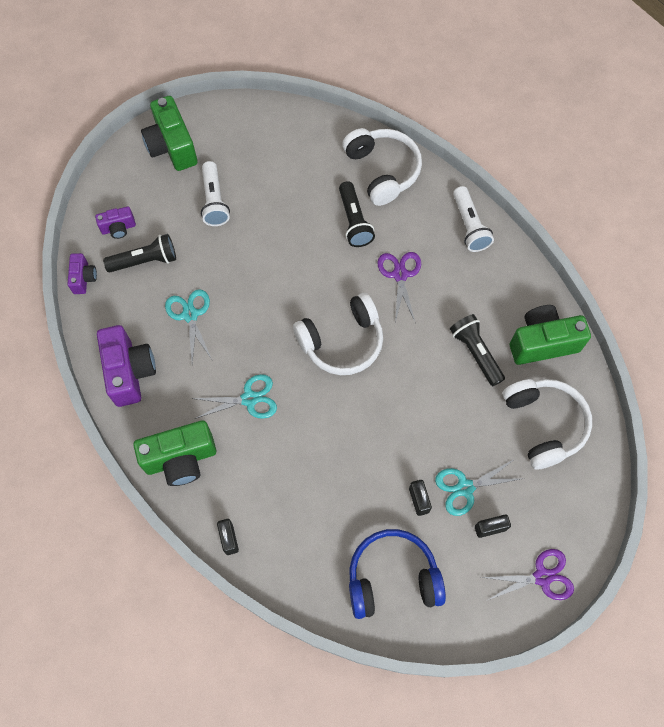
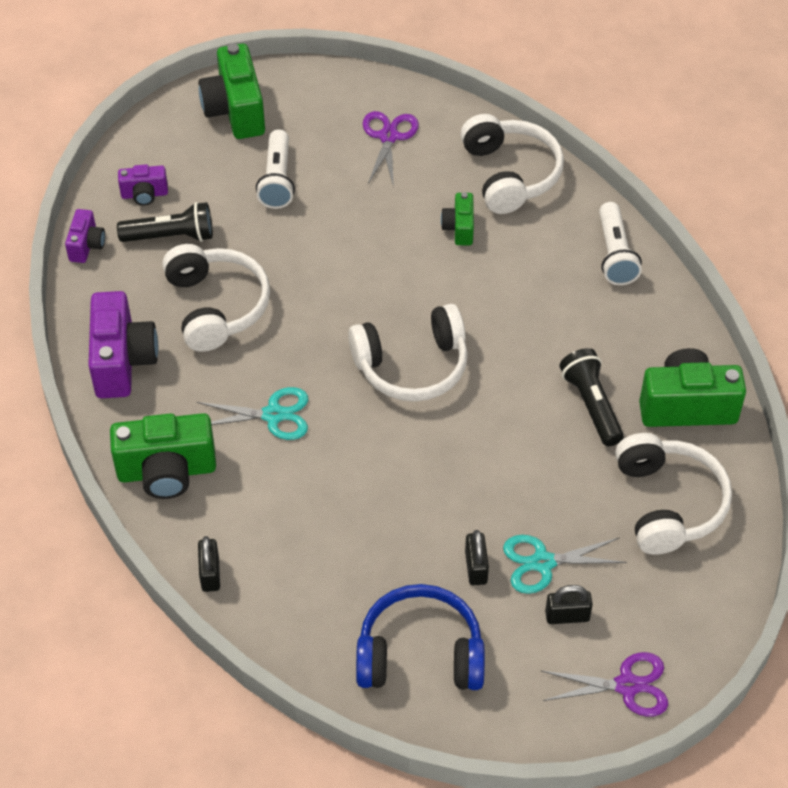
camera: 10 degrees right, 15 degrees down
turquoise scissors [165,289,212,363] -> white headphones [162,244,270,352]
black flashlight [339,181,375,247] -> green camera [441,192,474,245]
purple scissors [377,252,421,323] -> purple scissors moved to [363,111,419,188]

